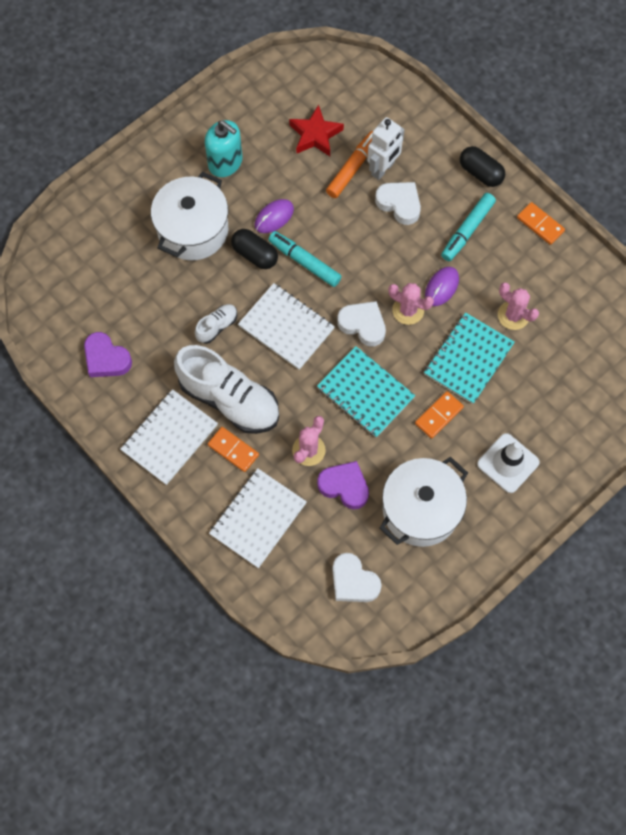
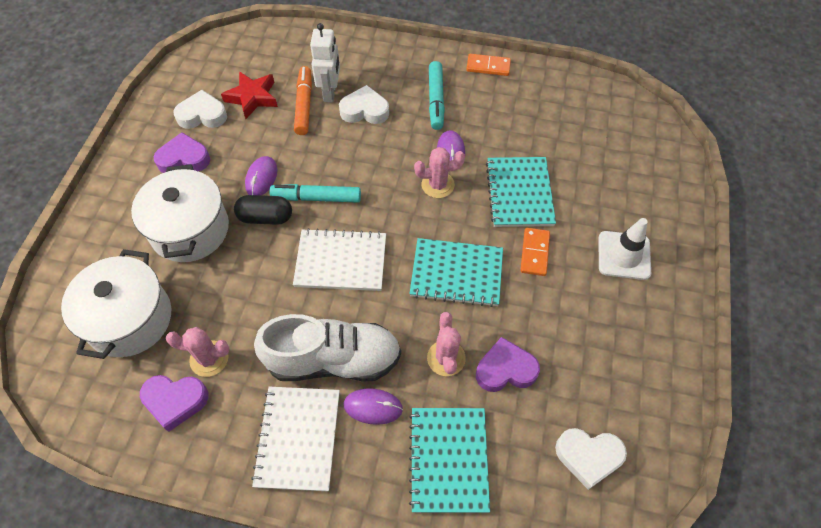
camera: 35 degrees left, 10 degrees down
white shoe [195,304,237,344] -> none
turquoise soap dispenser [205,120,242,177] -> purple heart [154,132,210,173]
orange domino [208,427,259,472] -> purple mouse [344,388,403,425]
white notebook [209,469,307,568] -> turquoise notebook [409,408,490,513]
white heart [337,301,386,347] -> white heart moved to [173,90,227,129]
white pot [379,457,468,547] -> white pot moved to [61,249,172,359]
black capsule [460,146,505,187] -> none
pink cactus [498,282,539,330] -> pink cactus moved to [166,327,229,377]

